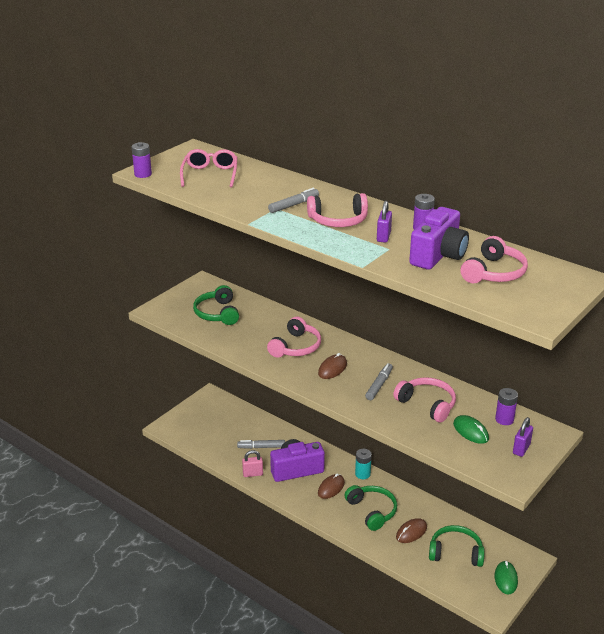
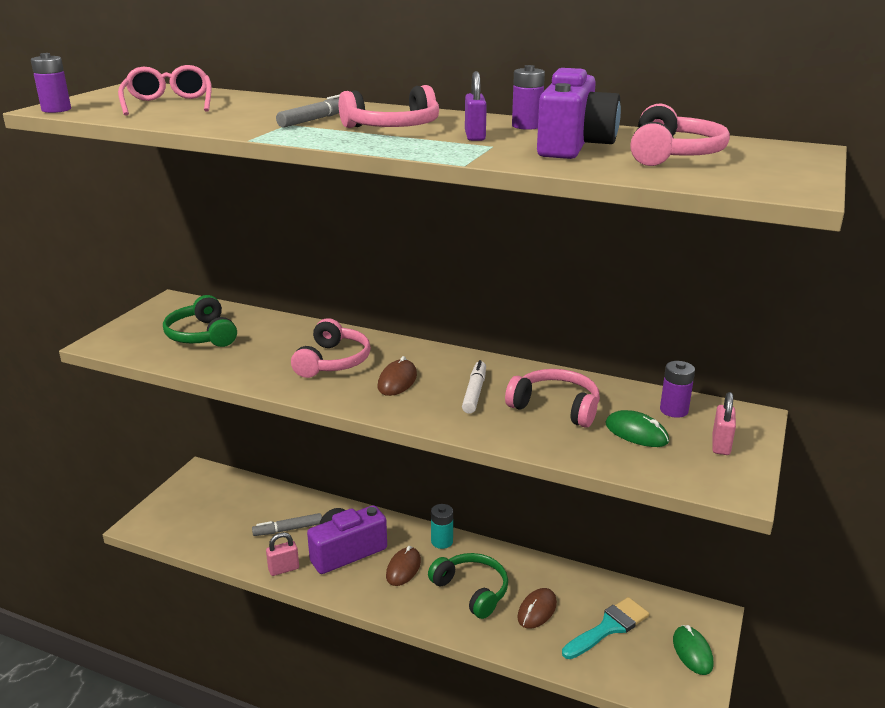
camera: 15 degrees left, 5 degrees down
grey marker [365,363,393,400] -> white marker [462,360,486,414]
green headphones [429,525,485,567] -> turquoise brush [562,597,649,659]
purple padlock [513,417,533,457] -> pink padlock [712,392,736,455]

